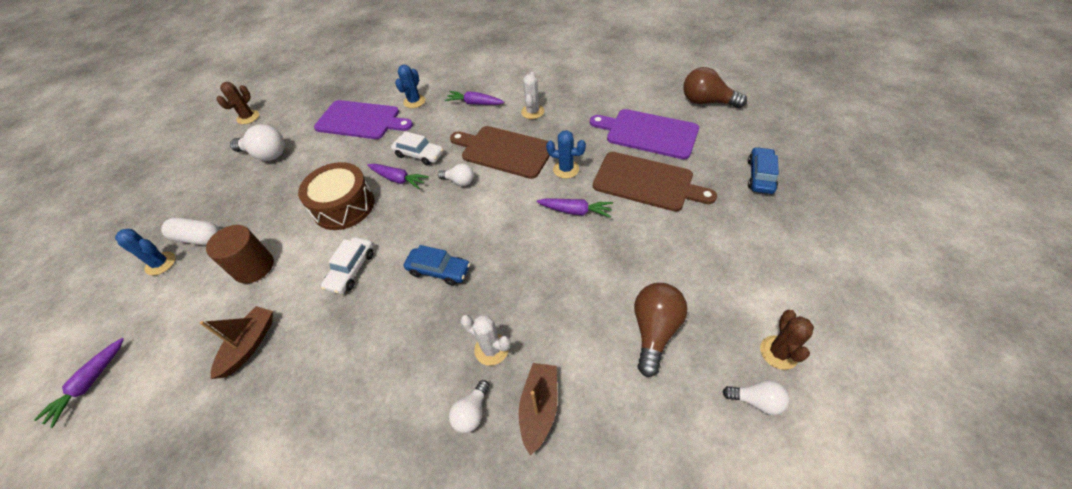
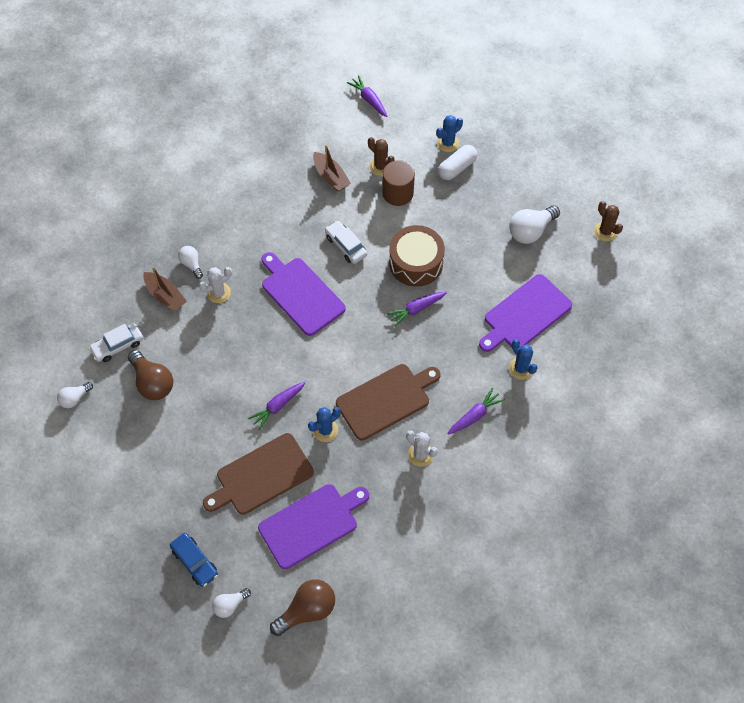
camera: 120 degrees right, 10 degrees up
white car [391,131,444,166] -> white car moved to [88,324,143,362]
blue car [404,245,470,286] -> purple cutting board [262,252,346,336]
white light bulb [438,164,474,186] -> white light bulb moved to [212,588,251,618]
brown cactus [760,310,814,370] -> brown cactus moved to [368,137,395,176]

